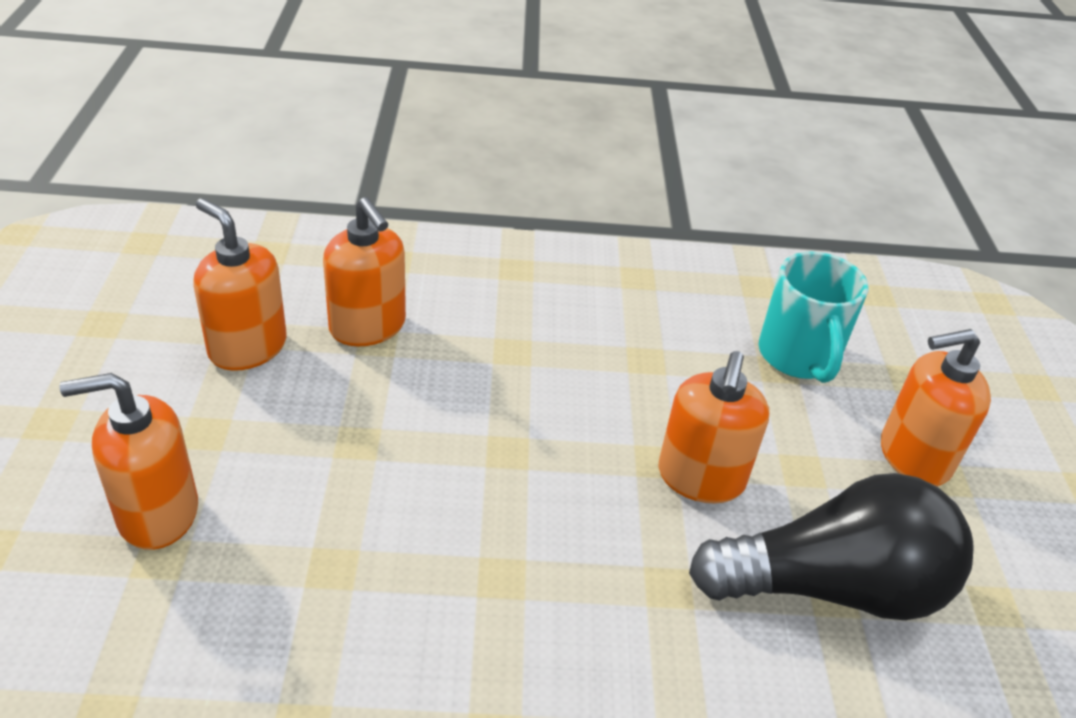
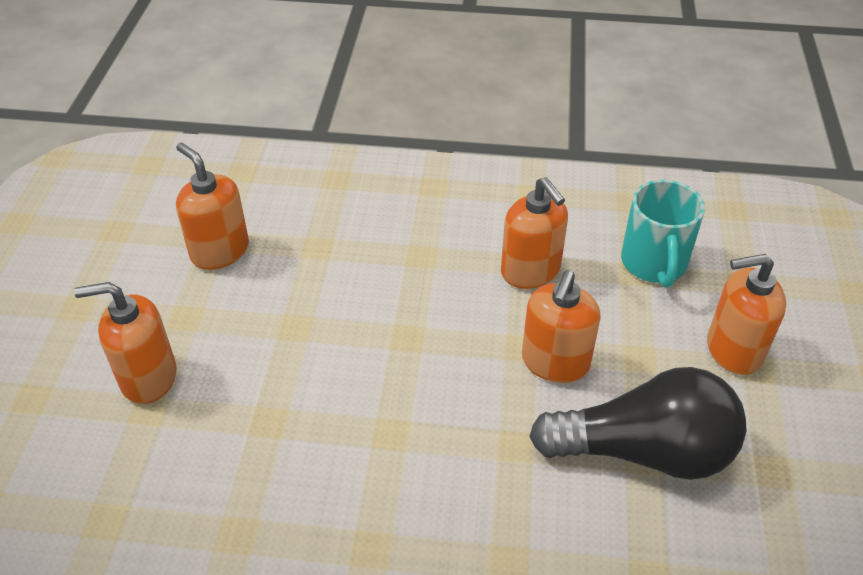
camera: 10 degrees right, 5 degrees up
orange soap dispenser [323,197,406,346] -> orange soap dispenser moved to [501,177,568,289]

